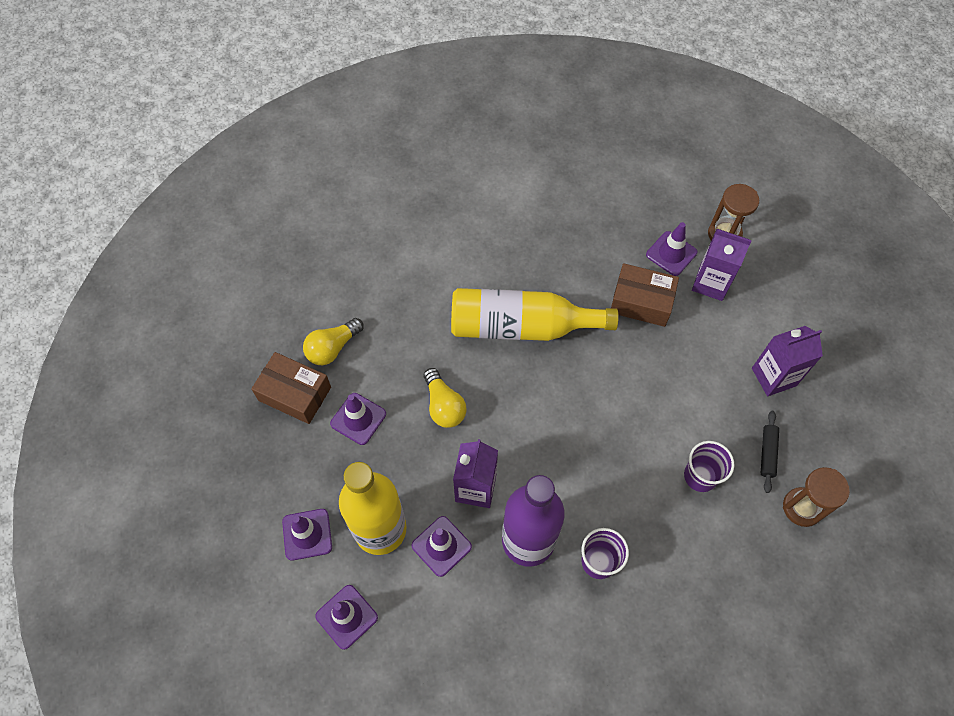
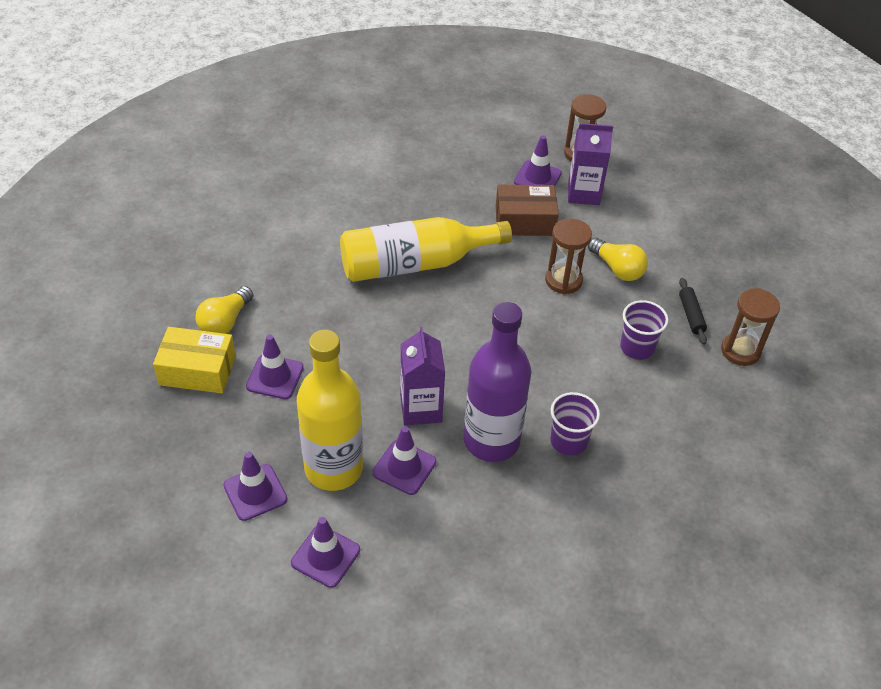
camera: 20 degrees left, 15 degrees down
brown box [251,352,331,424] -> yellow box [153,327,236,393]
yellow light bulb [424,368,467,428] -> yellow light bulb moved to [588,238,648,281]
purple carton [752,326,823,396] -> none
none -> brown hourglass [545,219,592,294]

